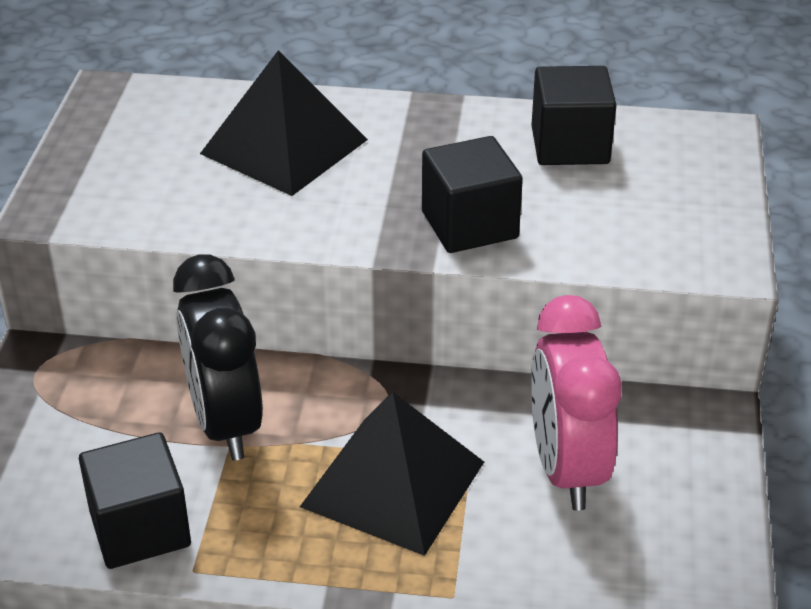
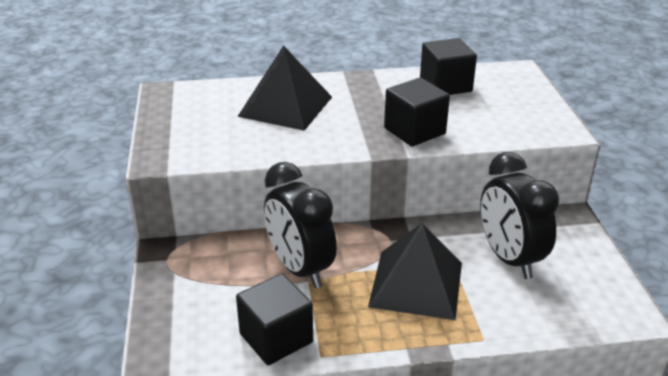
camera: 15 degrees left, 5 degrees down
pink clock [531,295,622,510] -> black clock [480,152,559,279]

